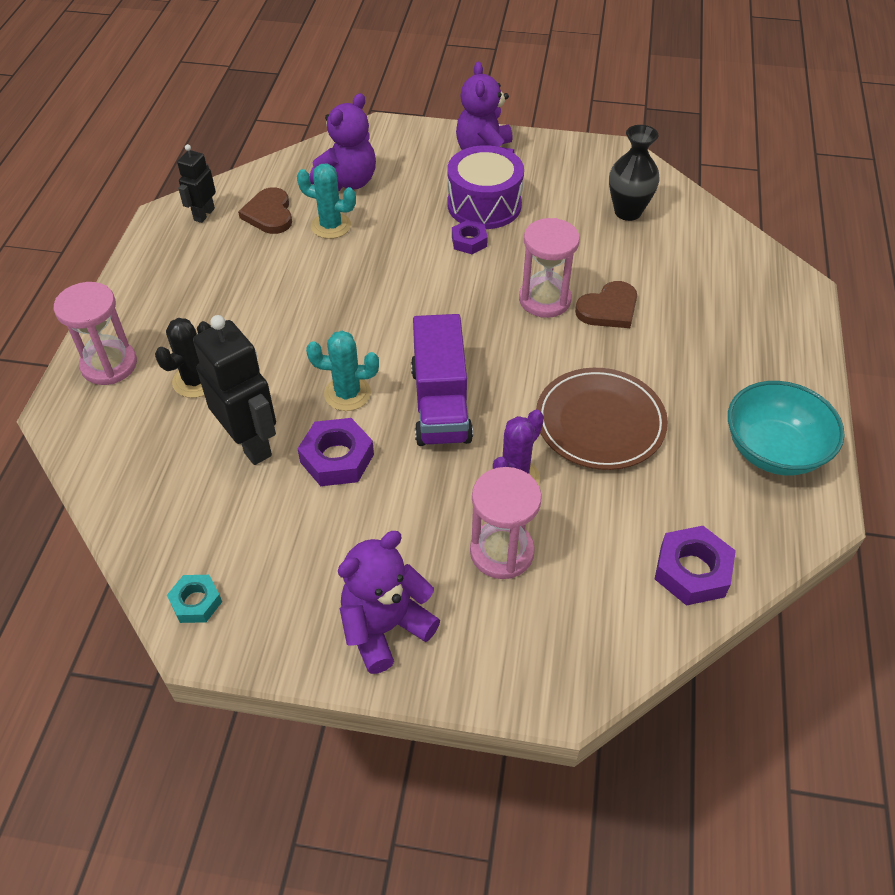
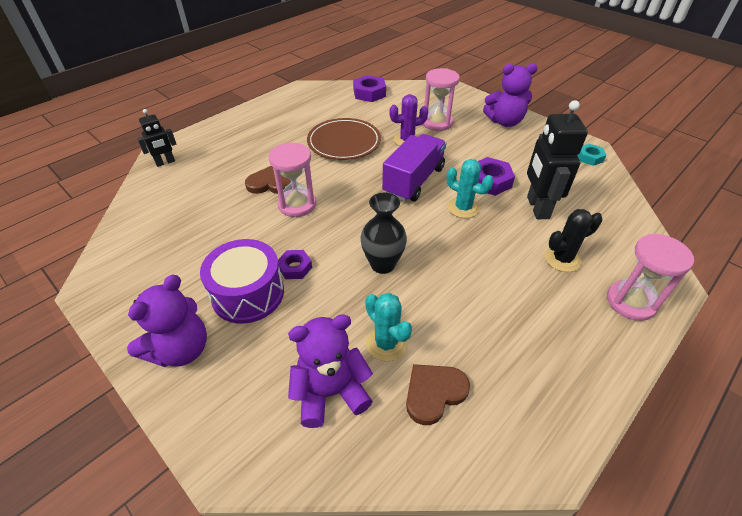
camera: 145 degrees left, 5 degrees down
black robot [177,144,216,223] -> black robot moved to [137,109,176,167]
brown heart [238,187,292,234] -> brown heart turned 150 degrees counterclockwise [406,364,470,425]
black vase [609,125,660,221] -> black vase moved to [360,193,407,274]
turquoise bowl [728,381,845,476] -> none

